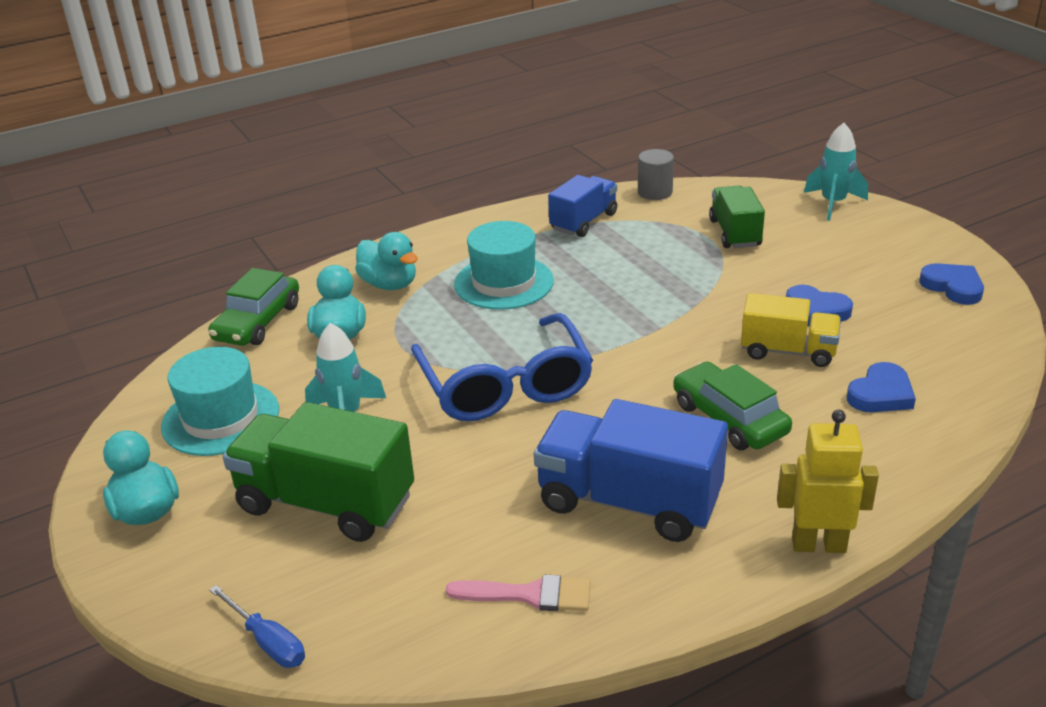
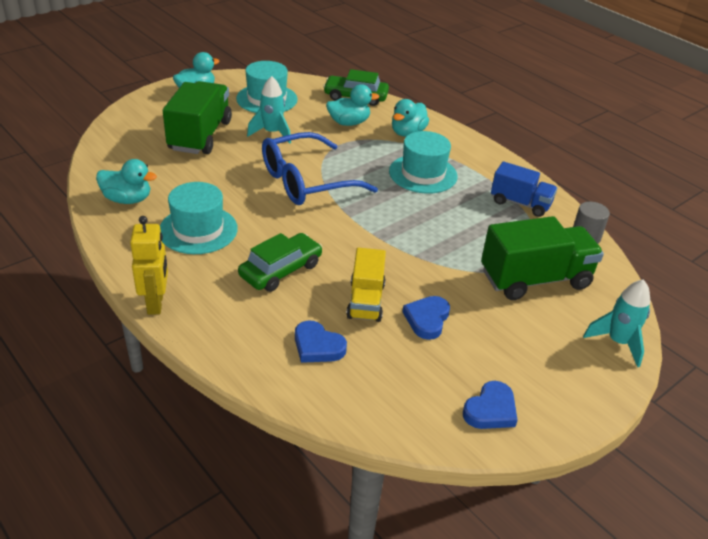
camera: 75 degrees right, 5 degrees up
blue screwdriver [209,585,305,668] -> none
pink brush [446,575,590,611] -> turquoise duck [96,159,157,204]
blue truck [534,399,728,542] -> turquoise hat [160,182,238,254]
green truck [709,186,765,248] -> green truck [481,216,604,300], size x1.60

